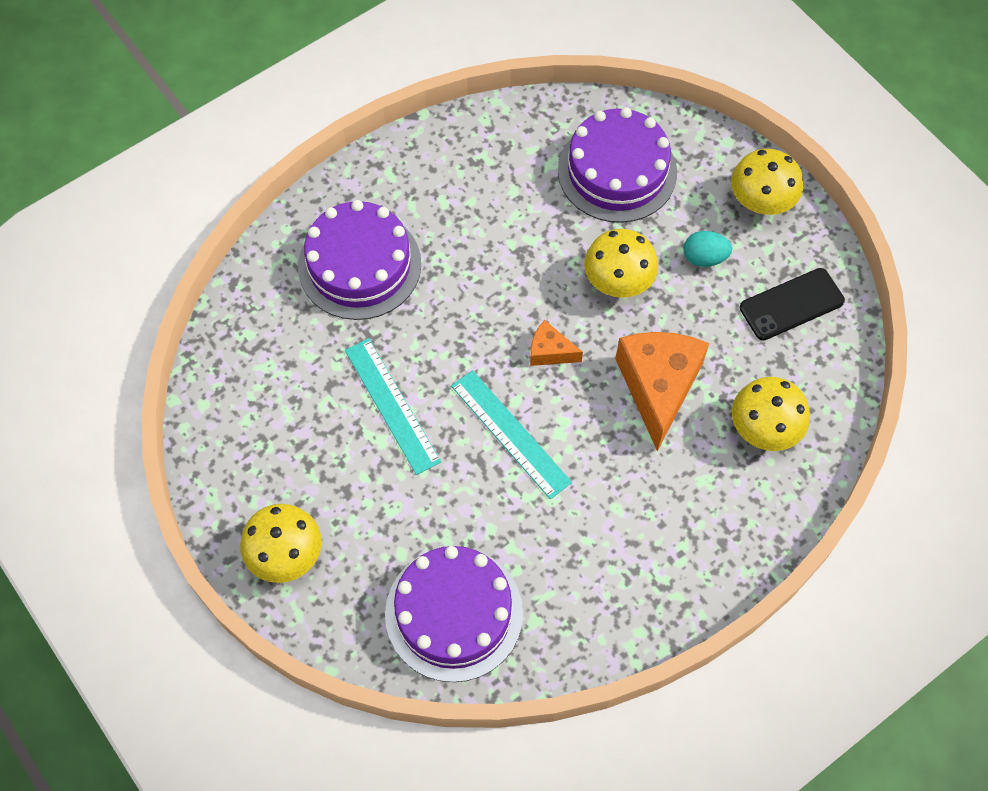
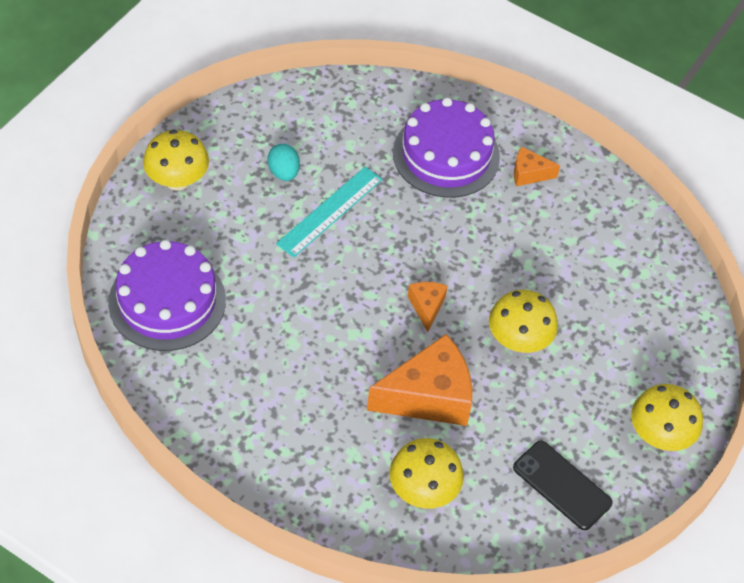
camera: 65 degrees right, 10 degrees down
turquoise ruler [451,370,572,499] -> none
purple cake [558,107,677,223] -> none
turquoise egg [683,231,732,267] -> turquoise egg moved to [267,144,300,181]
none -> orange cheese [514,146,560,186]

